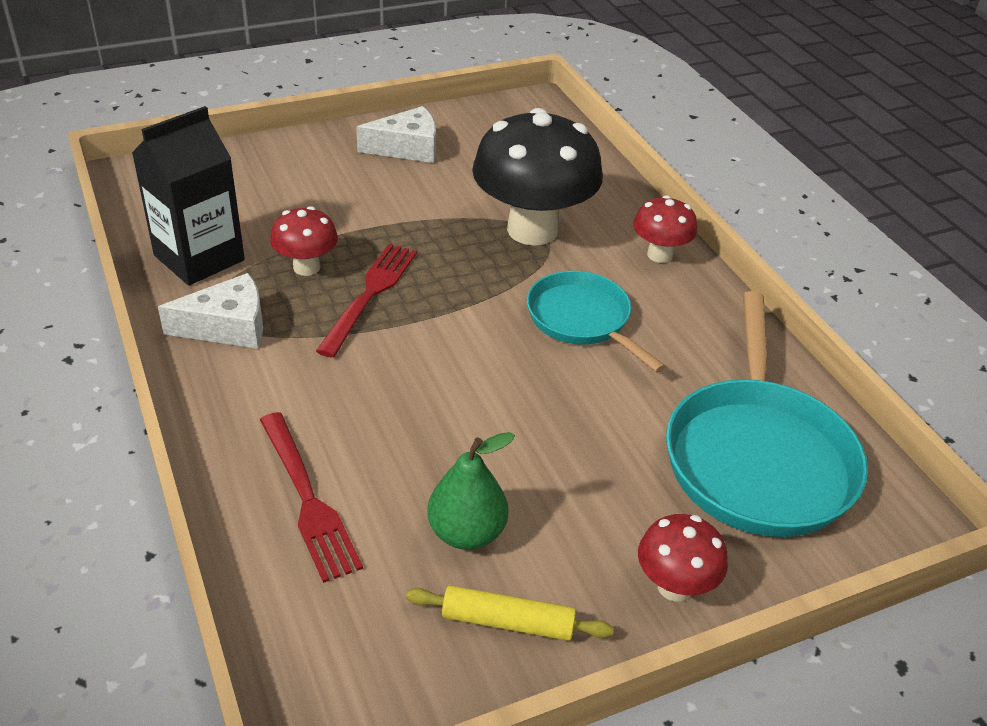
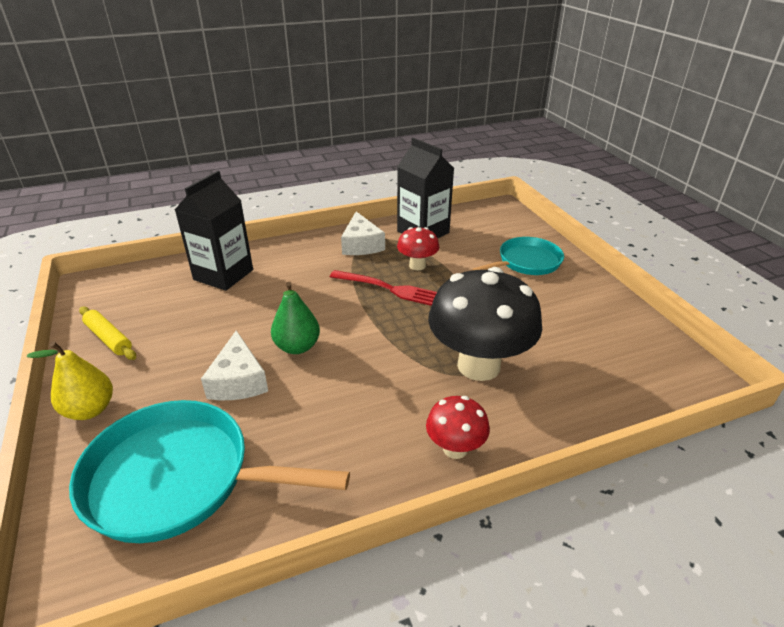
camera: 95 degrees right, 5 degrees down
red fork [260,412,363,583] -> black carton [175,171,253,291]
white cheese [356,106,436,163] -> white cheese moved to [201,330,268,400]
yellow rolling pin [406,585,614,641] -> yellow rolling pin turned 60 degrees counterclockwise [79,307,136,360]
green pear [427,432,515,550] -> green pear moved to [271,282,320,354]
turquoise pan [527,271,666,372] -> turquoise pan moved to [472,237,564,275]
red mushroom [638,514,728,602] -> yellow pear [27,341,113,420]

